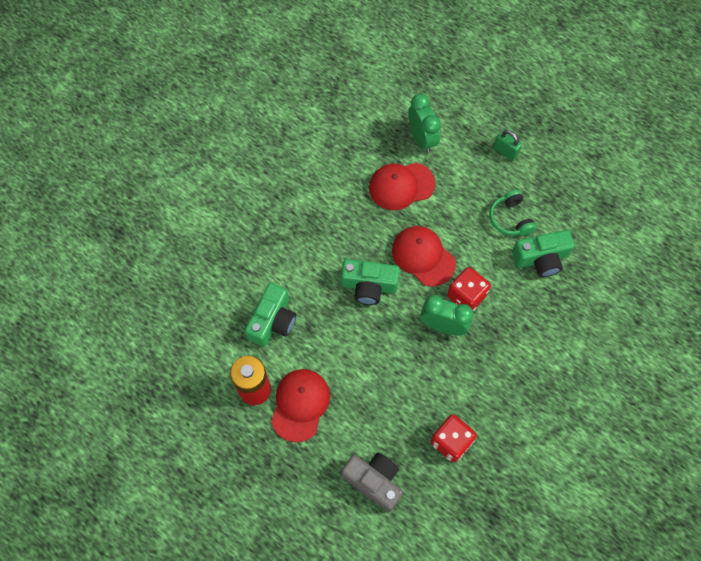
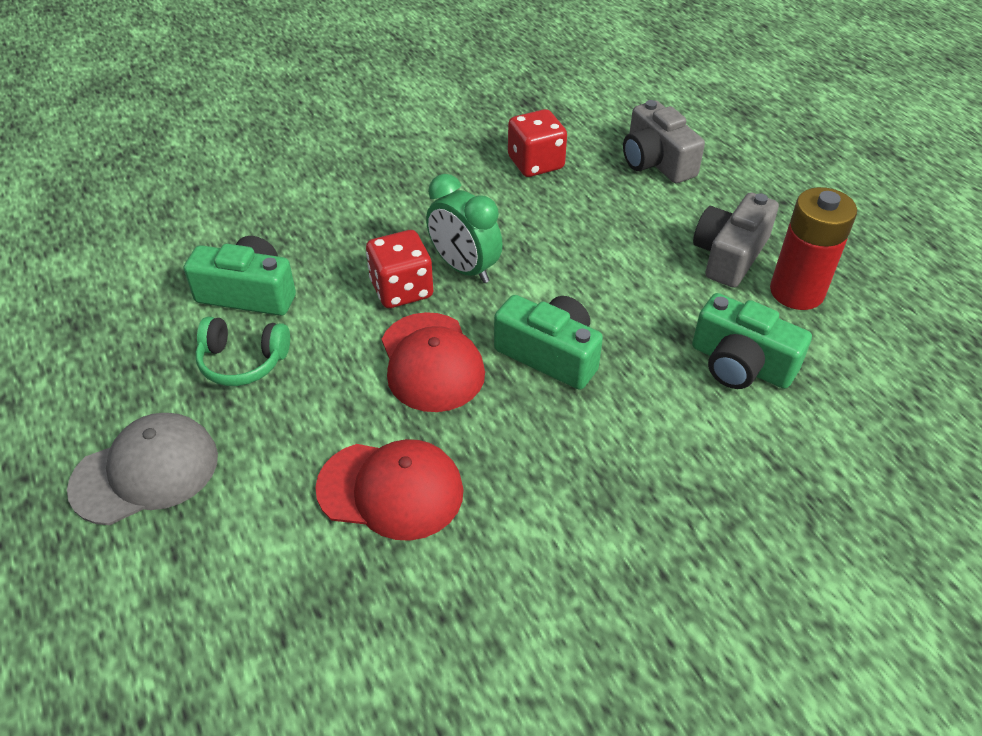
camera: 155 degrees left, 20 degrees down
green camera [245,283,296,346] -> green camera turned 105 degrees counterclockwise [692,293,812,389]
red cap [271,369,330,442] -> grey camera [693,192,779,288]
green clock [408,94,441,153] -> none
green headphones [489,190,536,236] -> green headphones turned 90 degrees clockwise [195,317,290,386]
green padlock [493,130,522,161] -> grey cap [67,413,218,525]

